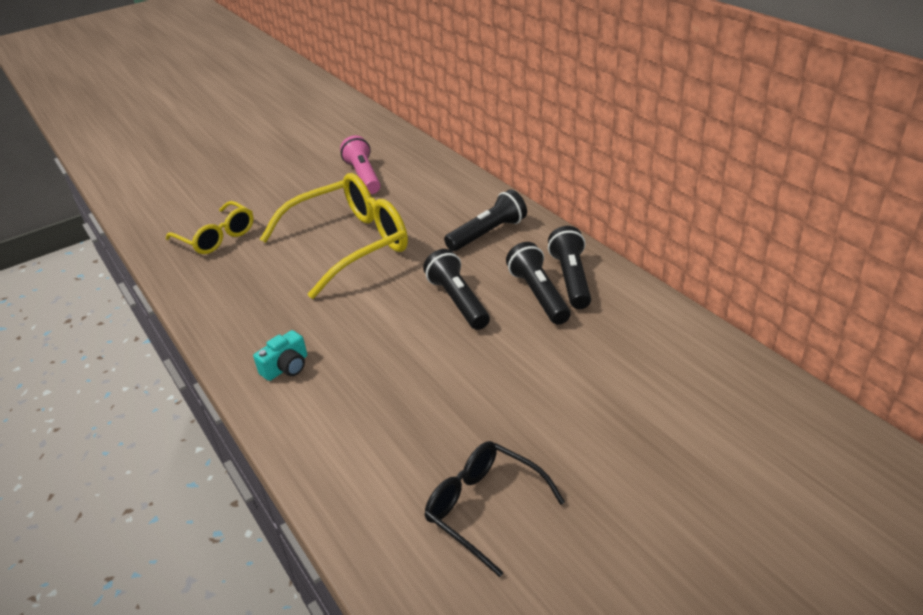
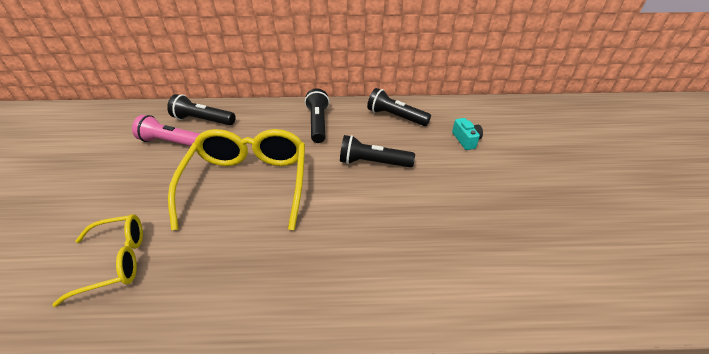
camera: 60 degrees left, 5 degrees up
turquoise camera [253,330,307,381] -> turquoise camera moved to [452,118,483,150]
black glasses [424,441,565,577] -> none
black flashlight [506,242,570,325] -> black flashlight moved to [167,94,236,125]

